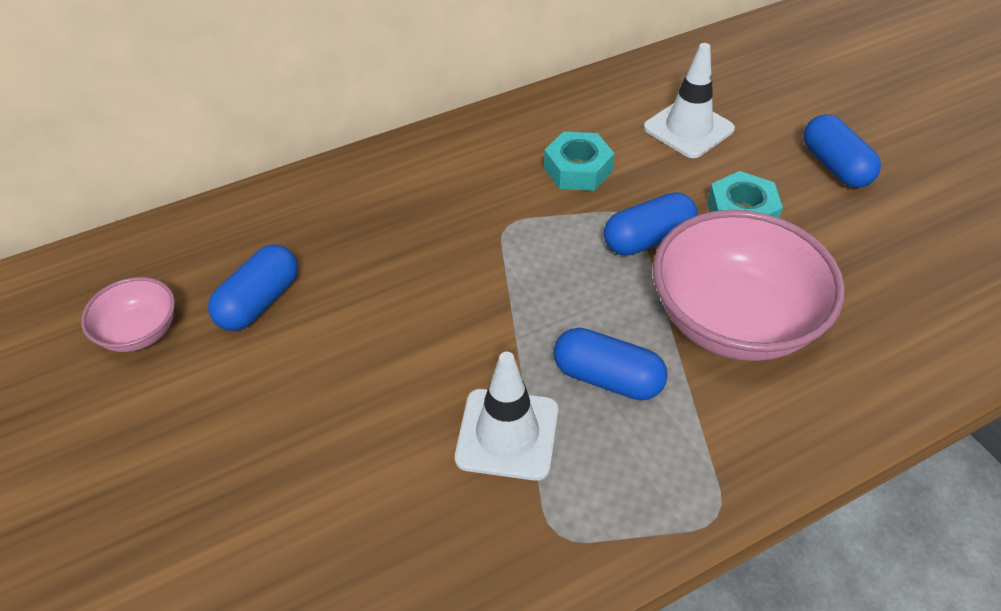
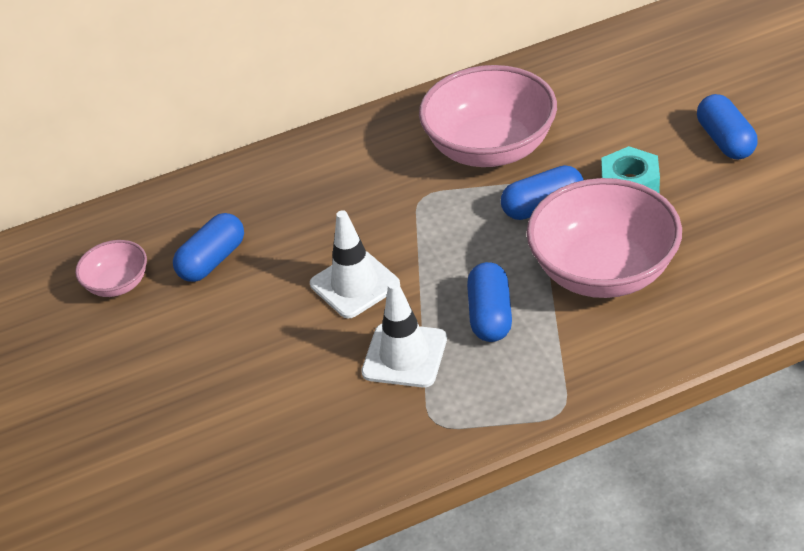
camera: 10 degrees right, 5 degrees down
turquoise nut [544,132,615,191] -> pink bowl [419,65,557,167]
blue capsule [553,328,668,401] -> blue capsule turned 60 degrees clockwise [467,262,512,342]
white traffic cone [644,43,735,158] -> white traffic cone moved to [310,210,400,318]

